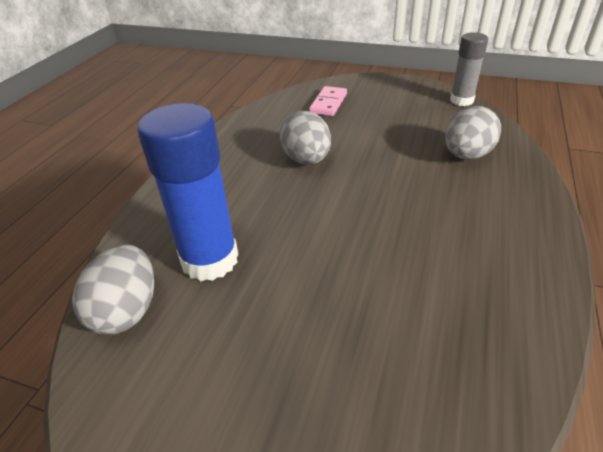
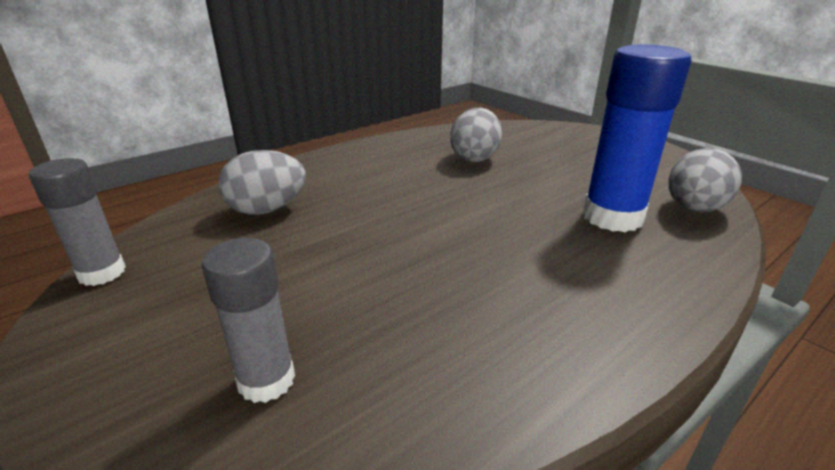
camera: 150 degrees left, 10 degrees down
grey egg [280,111,331,165] -> grey egg moved to [451,108,502,162]
pink domino [309,86,347,116] -> grey glue stick [201,238,295,403]

